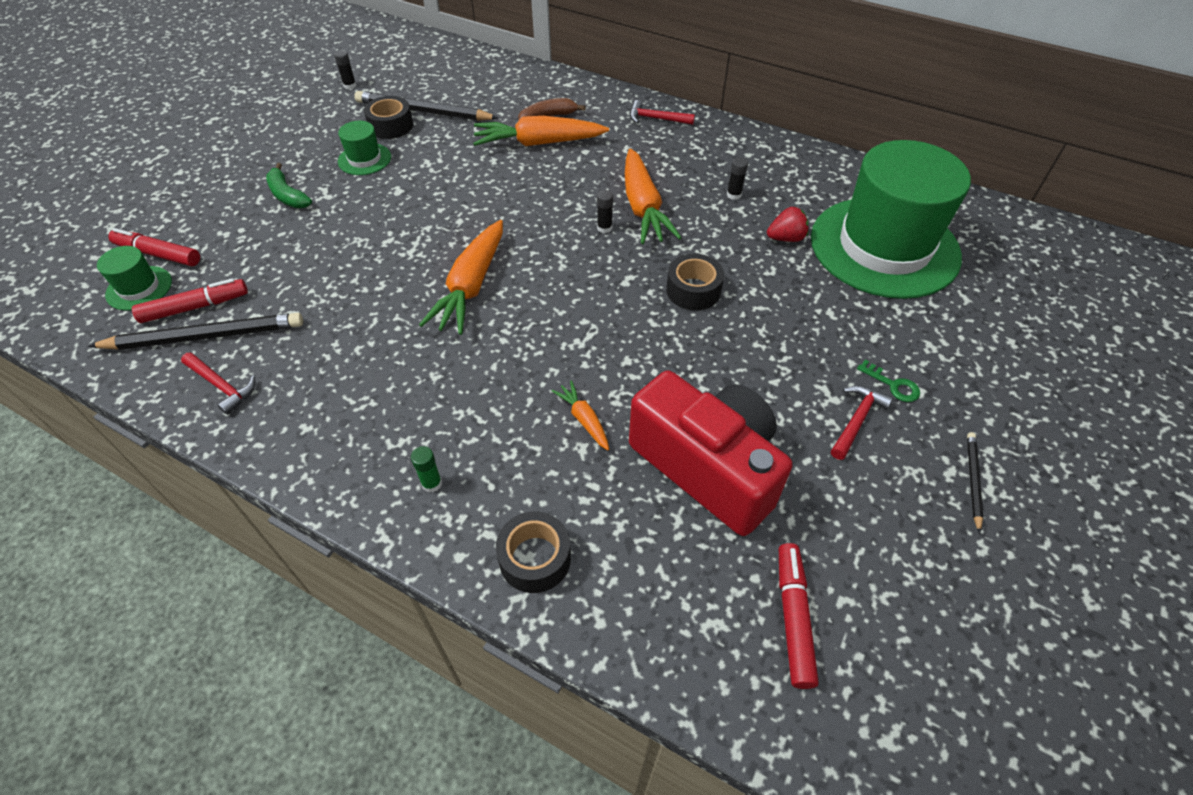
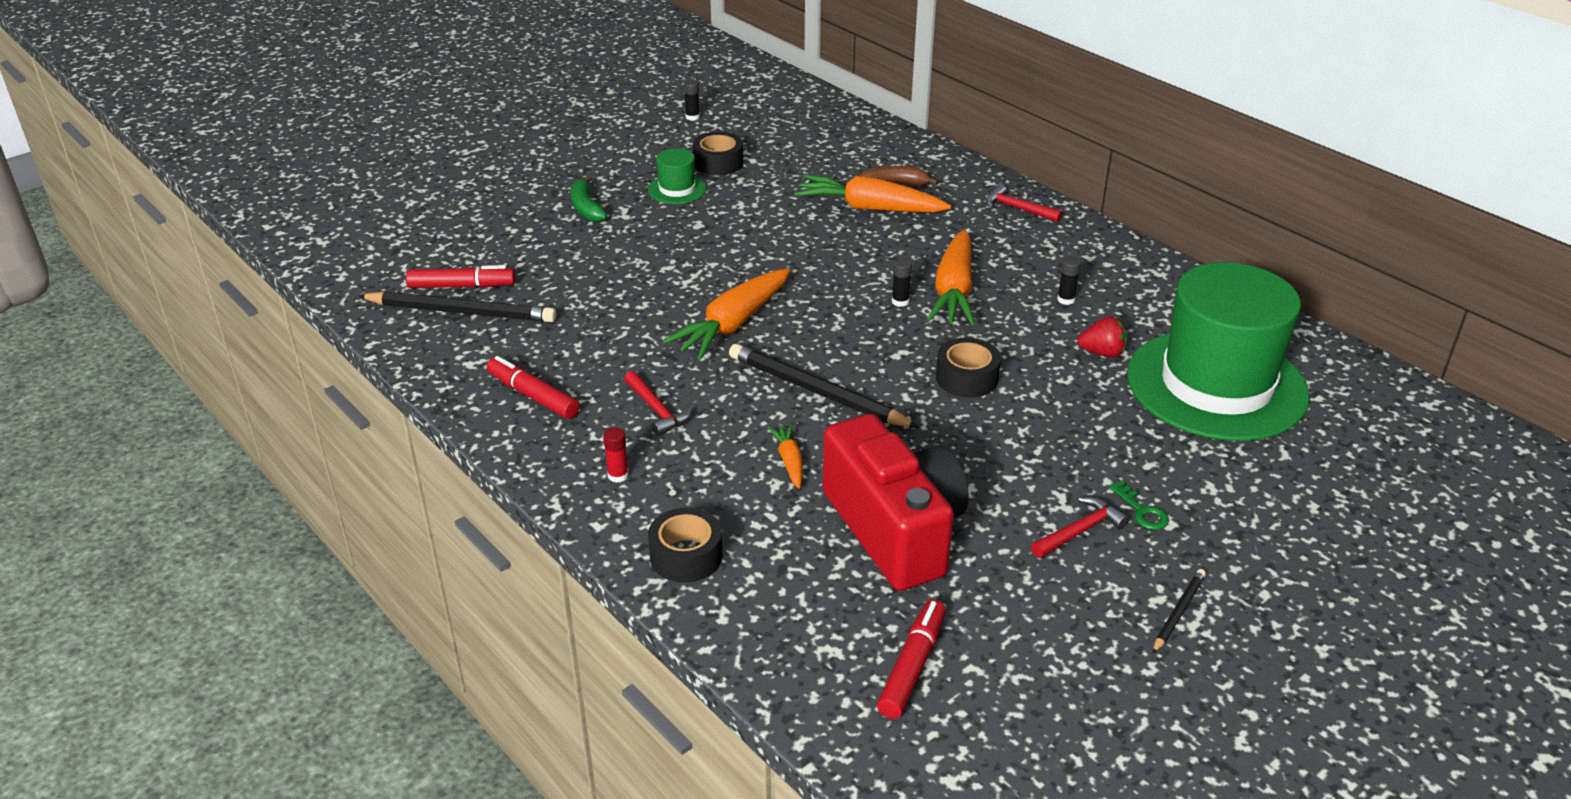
camera: 20 degrees right, 15 degrees down
green hat [97,246,172,311] -> none
red marker [108,228,200,266] -> red marker moved to [487,356,580,419]
red hammer [181,352,255,415] -> red hammer moved to [624,371,693,436]
black pencil [354,91,498,121] -> black pencil moved to [729,344,919,428]
green glue stick [411,446,442,493] -> red glue stick [603,427,629,483]

